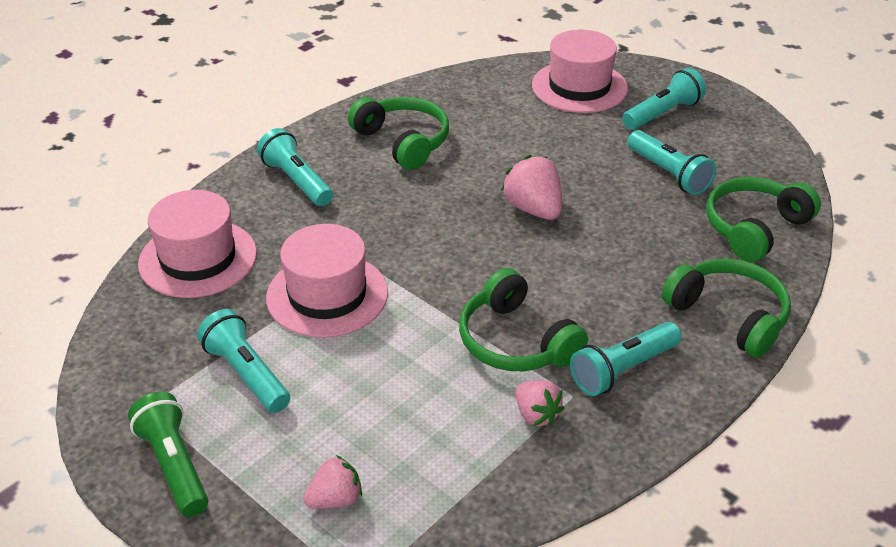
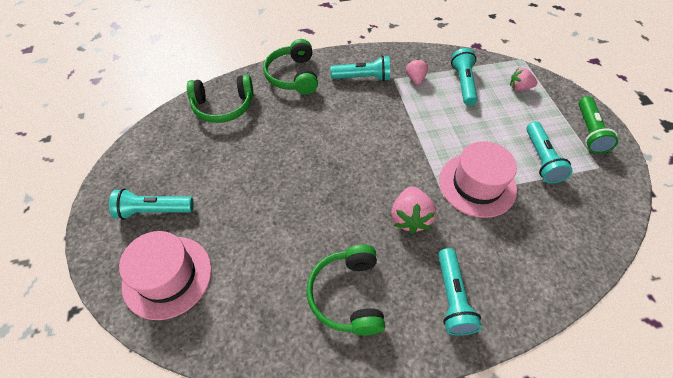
camera: 145 degrees left, 15 degrees up
pink hat [138,190,257,298] -> none
green headphones [459,268,588,371] -> none
pink strawberry [501,155,562,220] -> pink strawberry moved to [391,186,436,234]
turquoise flashlight [627,130,716,195] -> turquoise flashlight moved to [451,48,478,106]

